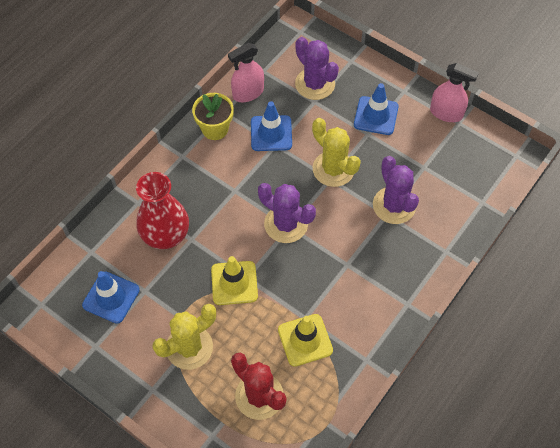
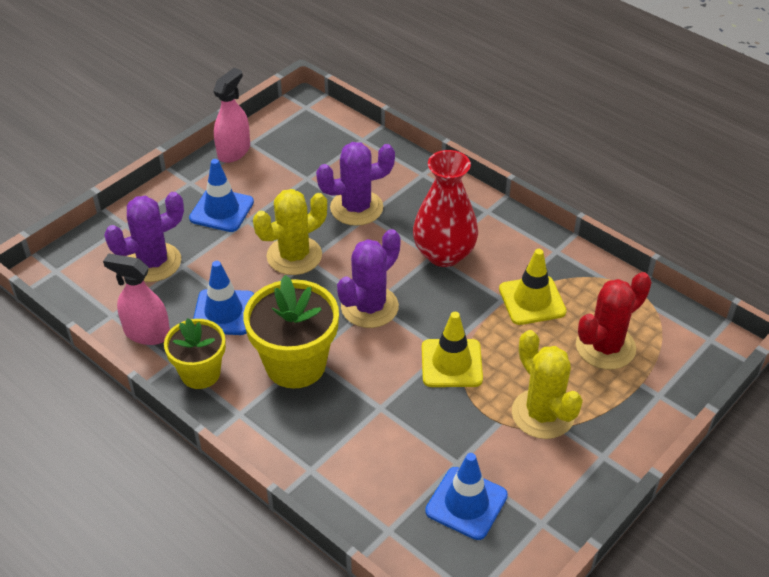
camera: 85 degrees left, 15 degrees down
red vase [136,172,189,249] -> red vase moved to [413,150,478,267]
pink spray bottle [228,43,264,102] -> pink spray bottle turned 135 degrees clockwise [103,254,170,345]
none -> yellow flower pot [243,275,339,389]

